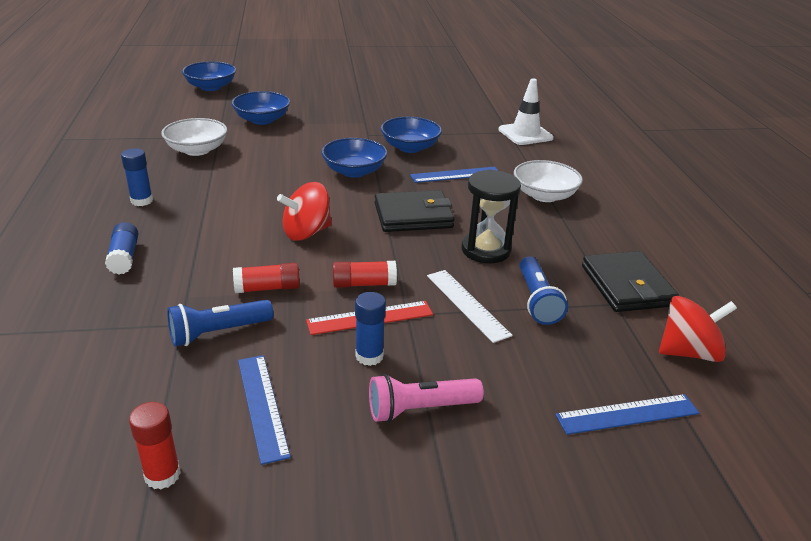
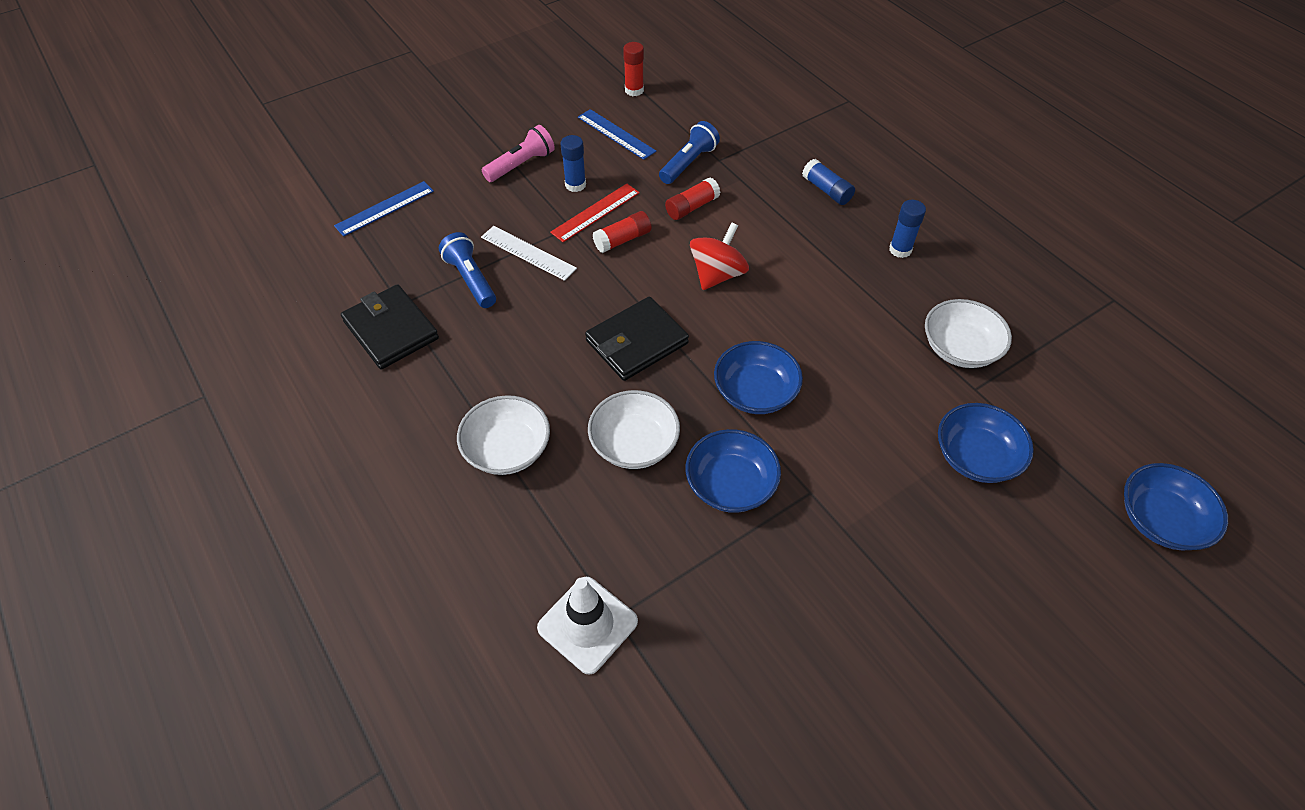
camera: 155 degrees right, 20 degrees up
blue ruler [410,167,498,183] -> white bowl [588,390,680,469]
black hourglass [461,169,521,263] -> none
red spinning top [659,296,737,362] -> none

